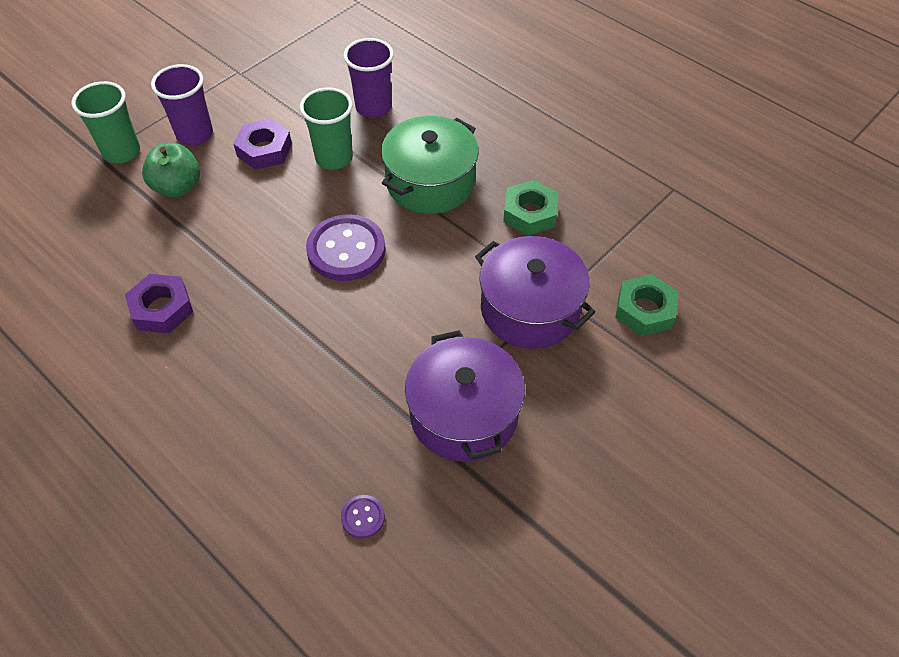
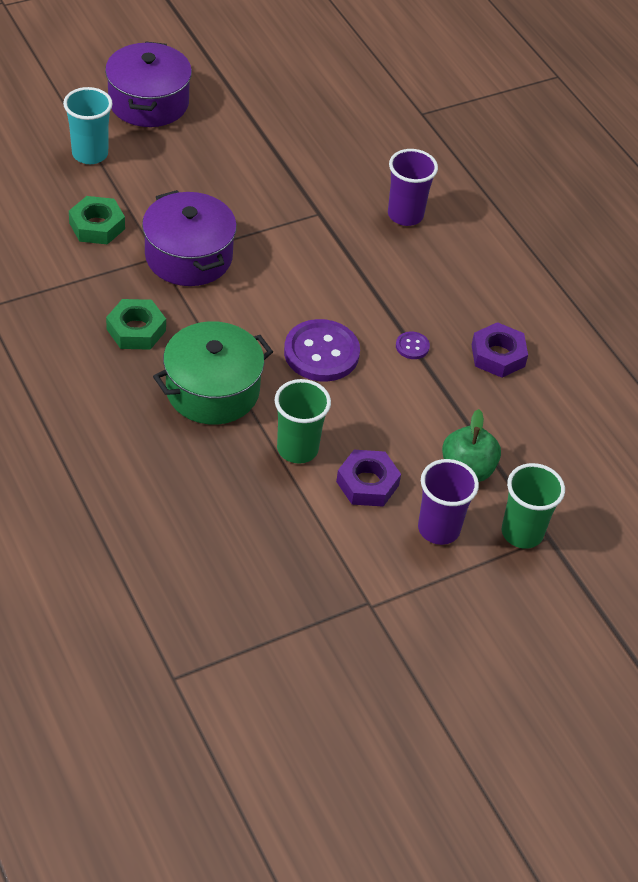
camera: 165 degrees left, 5 degrees down
purple button [341,495,385,538] -> purple button moved to [396,332,430,359]
purple cup [344,38,394,118] -> purple cup moved to [388,149,438,226]
purple pot [405,330,525,462] -> purple pot moved to [105,42,192,127]
none -> turquoise cup [63,87,113,164]

